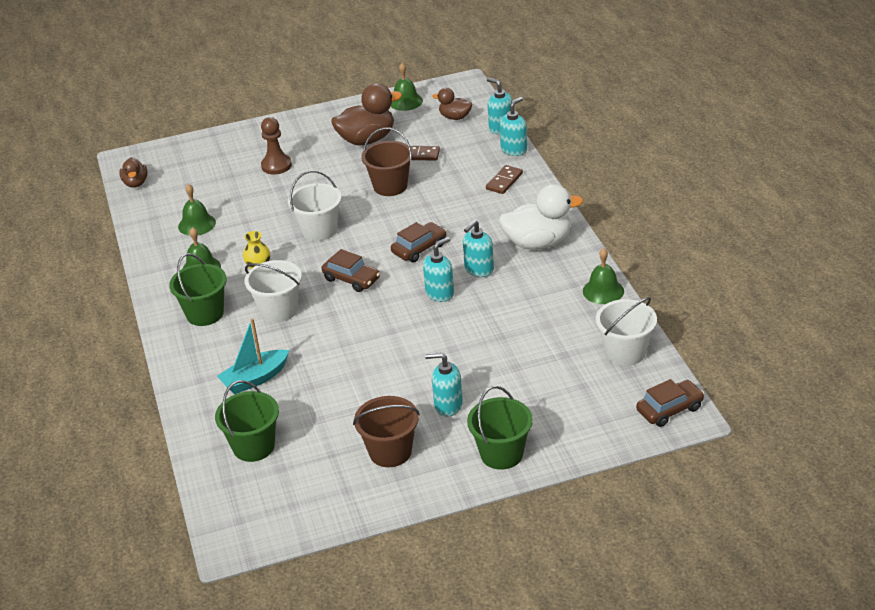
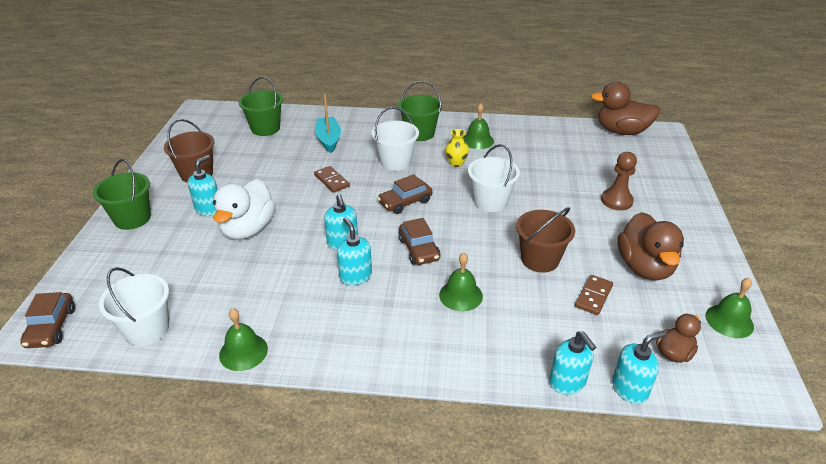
camera: 110 degrees right, 0 degrees up
brown duck [119,157,148,188] -> brown duck [591,82,660,135], size x1.80
green bell [178,184,216,236] -> green bell moved to [439,253,483,311]
brown domino [486,165,523,194] -> brown domino moved to [314,166,350,193]
white duck [499,184,583,250] -> white duck moved to [213,179,276,240]

